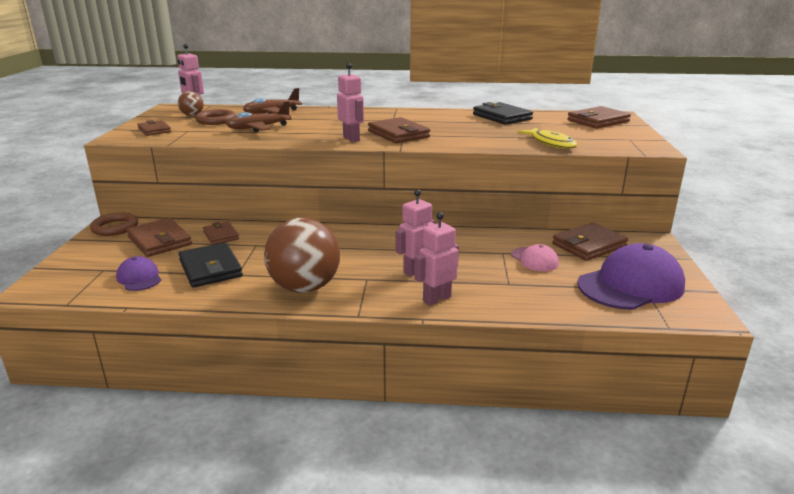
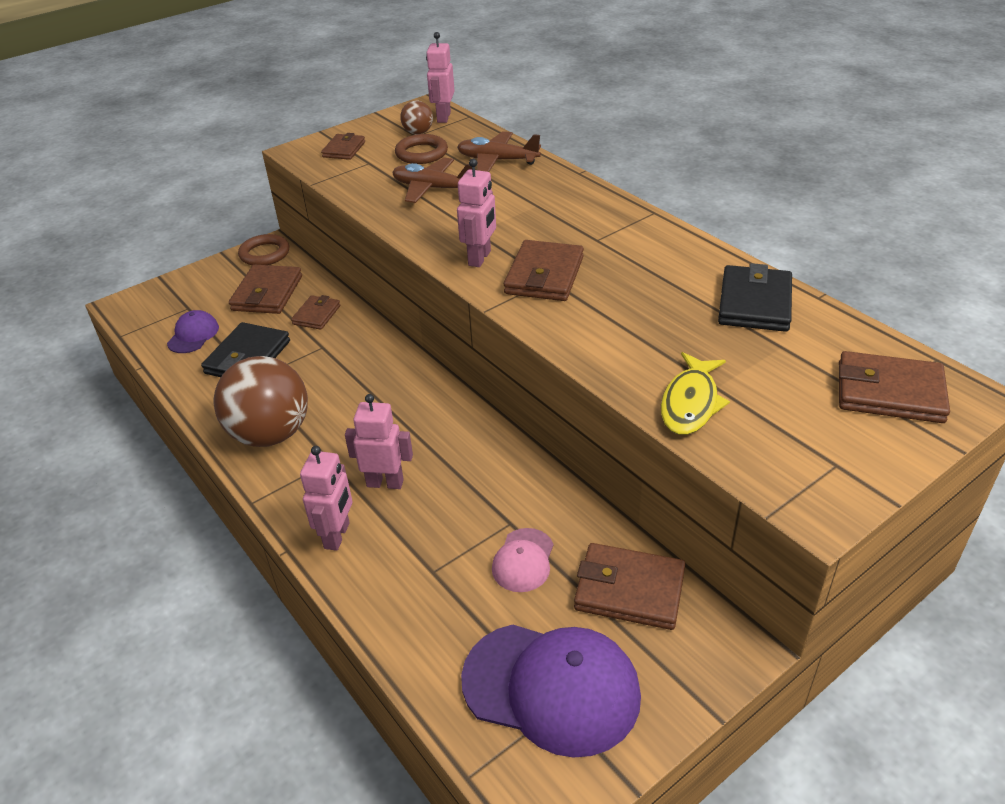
camera: 50 degrees right, 15 degrees up
pink robot [414,212,459,306] -> pink robot turned 90 degrees clockwise [300,446,353,551]

